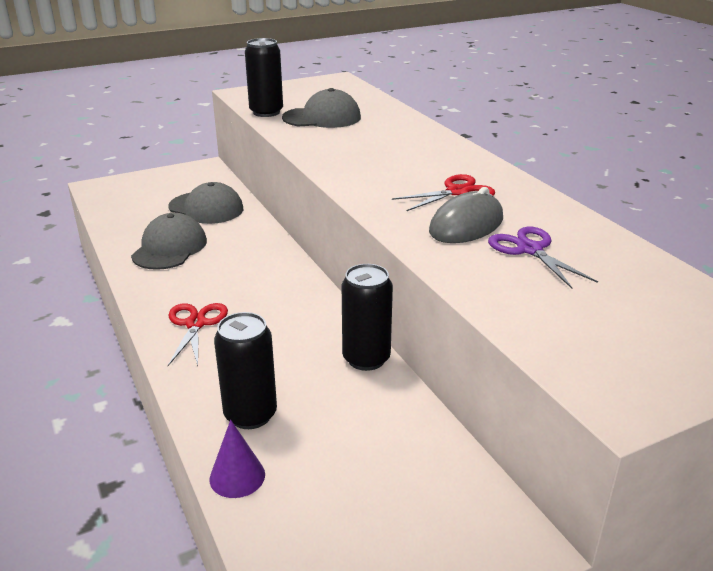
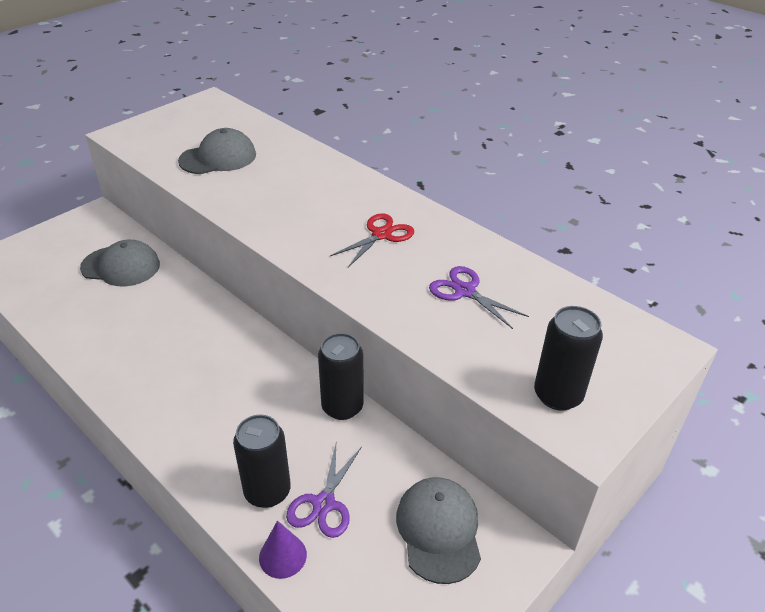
camera: 20 degrees left, 10 degrees up
grey cap [131,213,207,270] -> grey cap moved to [396,477,481,584]
red scissors [168,303,228,366] -> none
black can [245,38,283,117] -> black can moved to [534,306,603,411]
grey mouse [429,187,503,243] -> none
none -> purple scissors [286,444,362,538]

